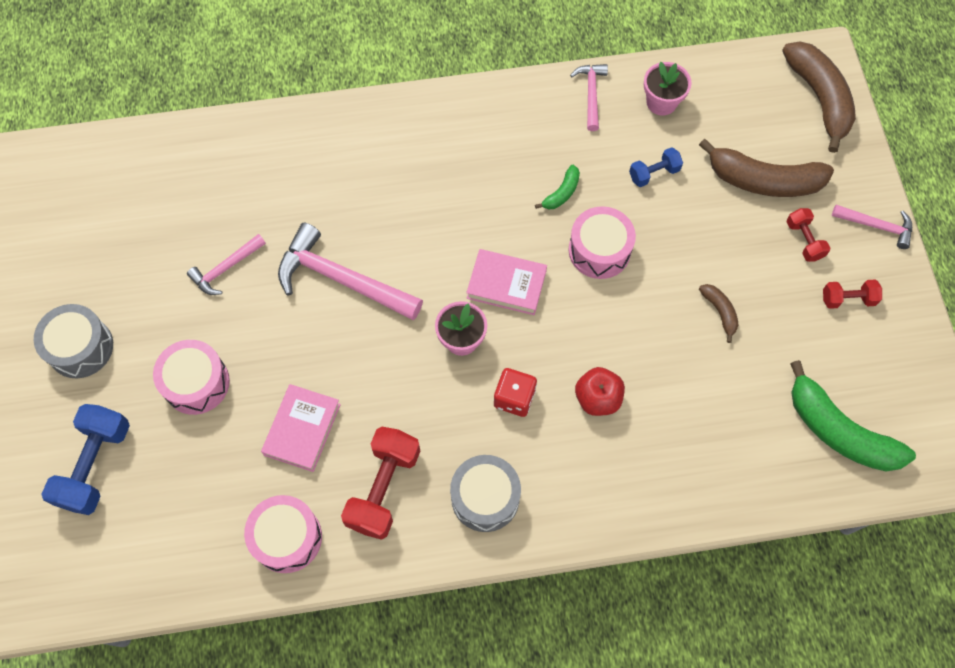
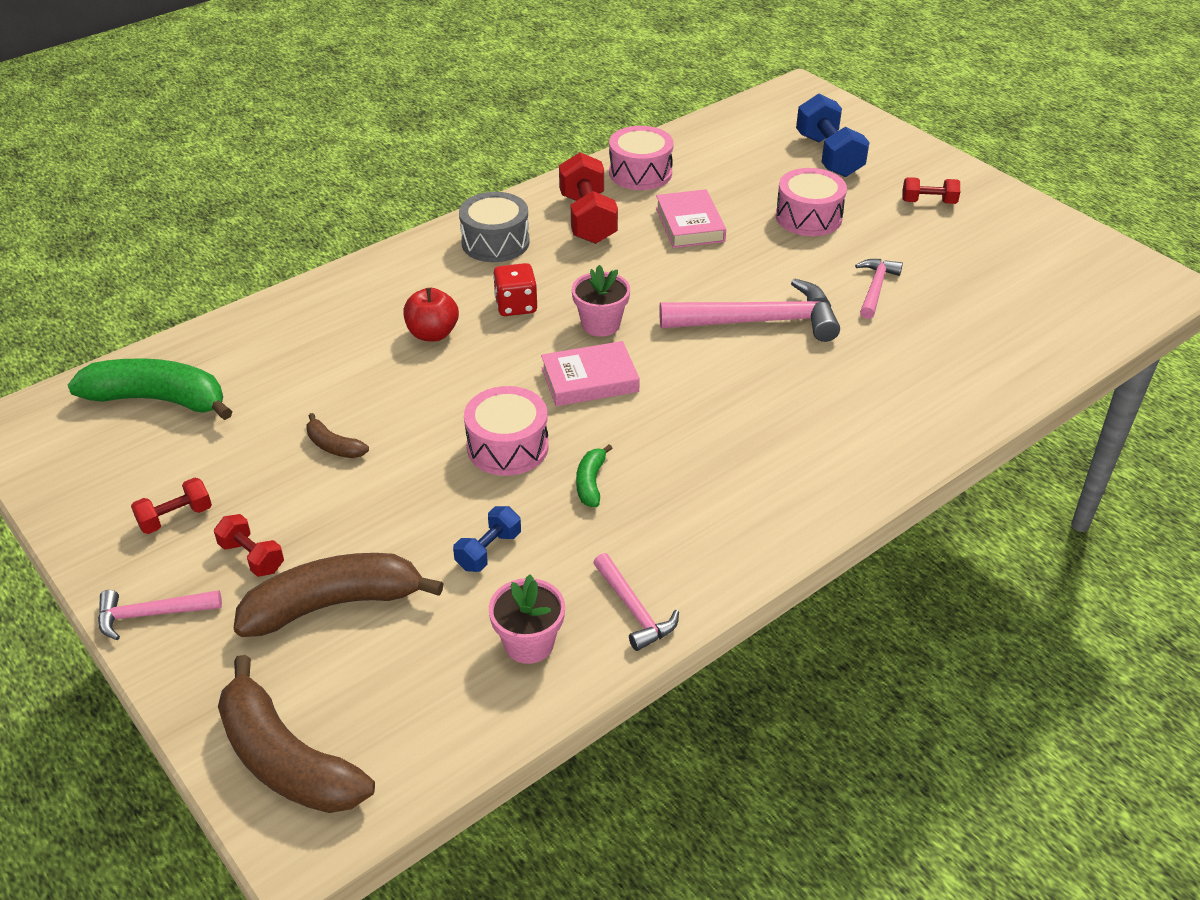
camera: 150 degrees right, 25 degrees down
grey drum [34,304,113,378] -> red dumbbell [903,177,960,204]

